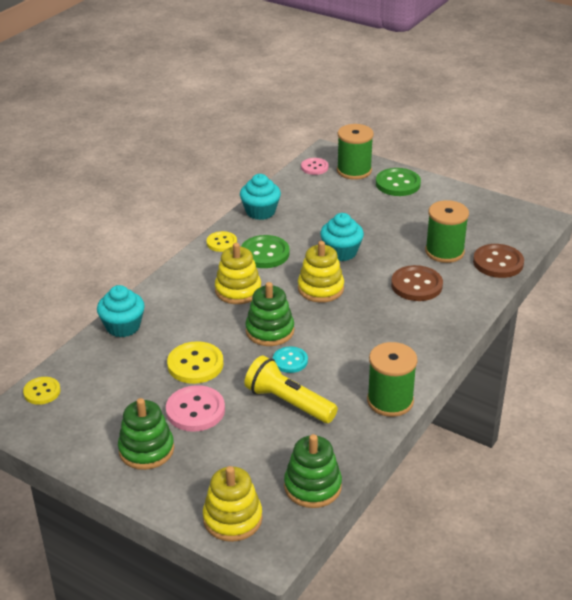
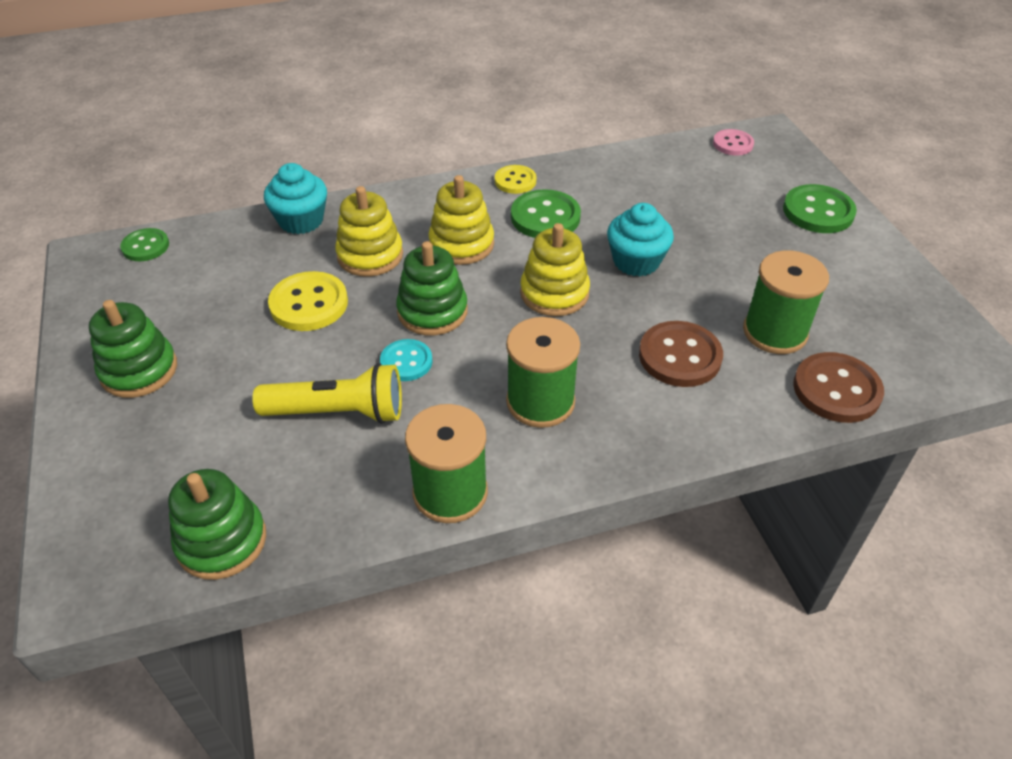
camera: 40 degrees right, 10 degrees up
yellow button [23,377,61,405] -> green button [120,228,169,261]
pink button [166,385,225,432] -> none
yellow stacking toy [203,466,263,542] -> yellow stacking toy moved to [335,186,403,277]
turquoise cupcake [240,174,281,220] -> none
yellow flashlight [244,356,338,423] -> yellow flashlight turned 105 degrees clockwise [252,363,402,424]
green spool [337,124,374,180] -> green spool moved to [506,317,580,428]

